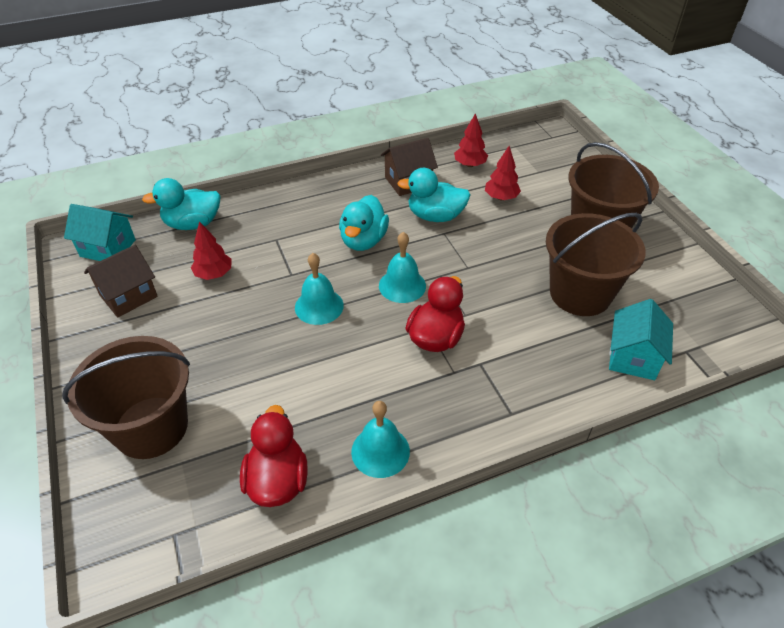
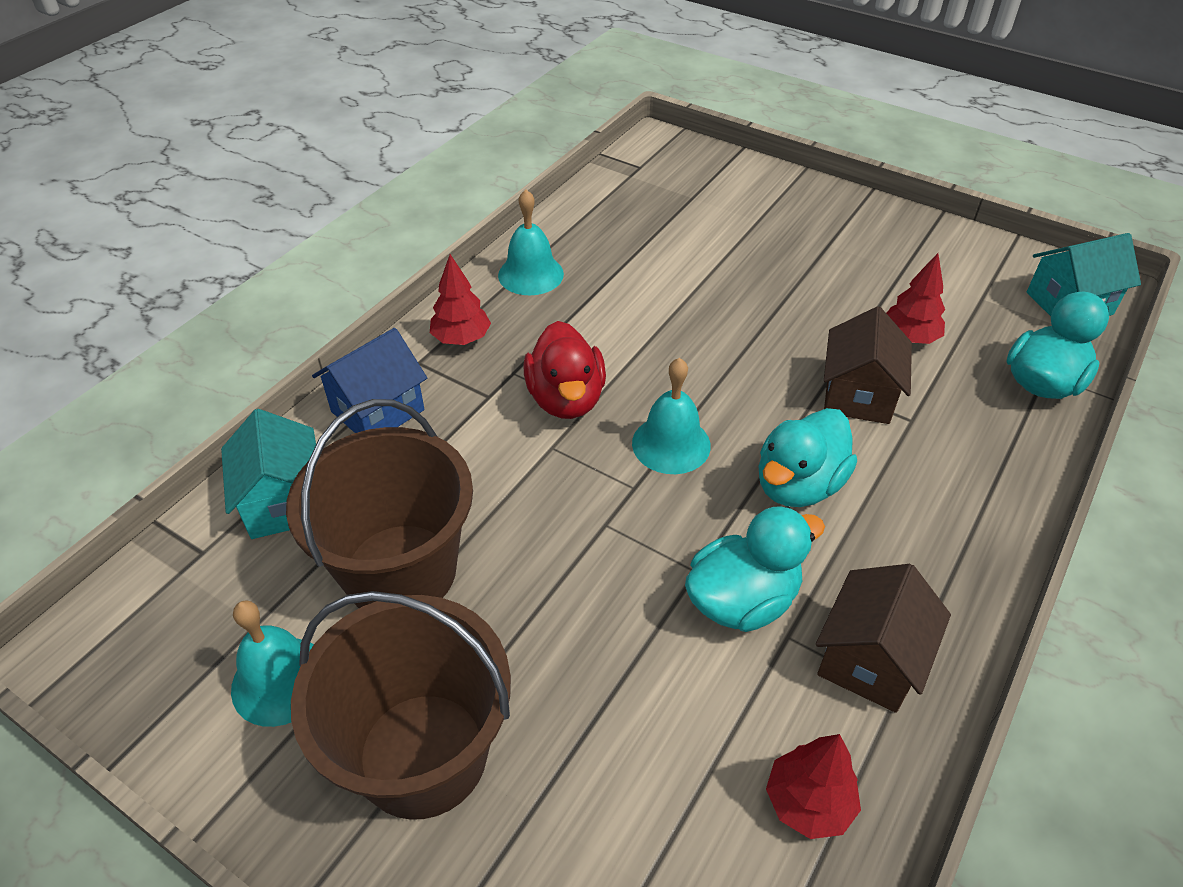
camera: 145 degrees right, 0 degrees up
brown bucket [62,336,190,459] -> none
brown house [84,245,158,318] -> brown house moved to [824,306,912,424]
red duck [240,405,307,507] -> none
turquoise bell [295,253,344,325] -> turquoise bell moved to [231,600,314,727]
turquoise duck [339,195,389,251] -> turquoise duck turned 120 degrees counterclockwise [758,408,857,507]
red tree [485,146,521,200] -> red tree moved to [430,254,491,345]
none -> blue house [312,328,427,433]

